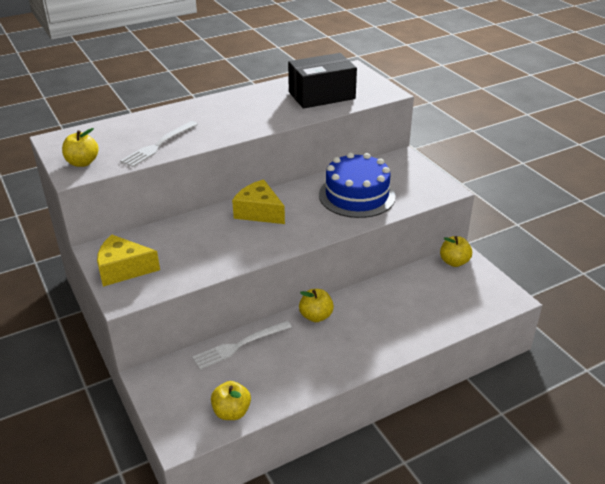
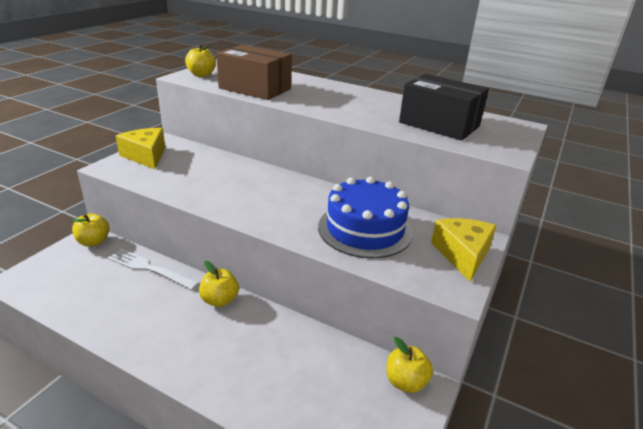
camera: 55 degrees right, 5 degrees down
white fork [120,121,198,167] -> brown box [216,45,291,100]
yellow apple [211,381,251,420] -> yellow apple moved to [72,213,110,247]
yellow cheese [232,179,285,224] -> yellow cheese moved to [431,218,496,282]

